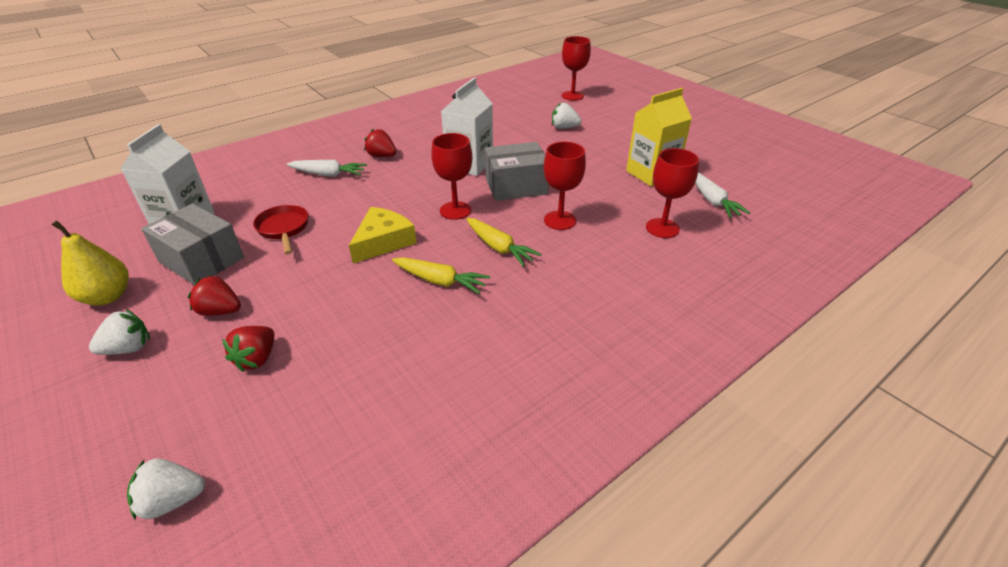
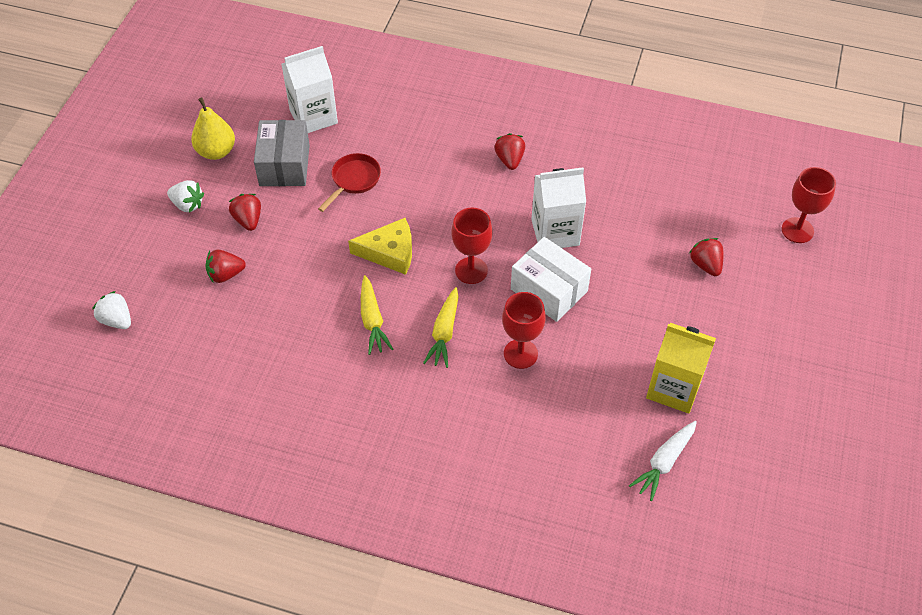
camera: 55 degrees right, 15 degrees up
white carrot [287,160,367,177] -> none
grey box [485,142,549,201] -> white box [511,237,591,322]
white strawberry [552,103,582,129] -> red strawberry [689,238,723,276]
red goblet [646,148,699,238] -> none

